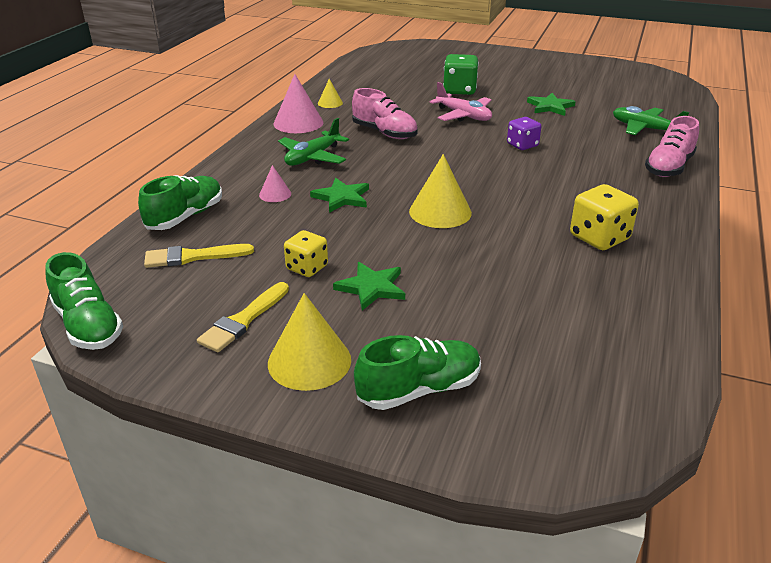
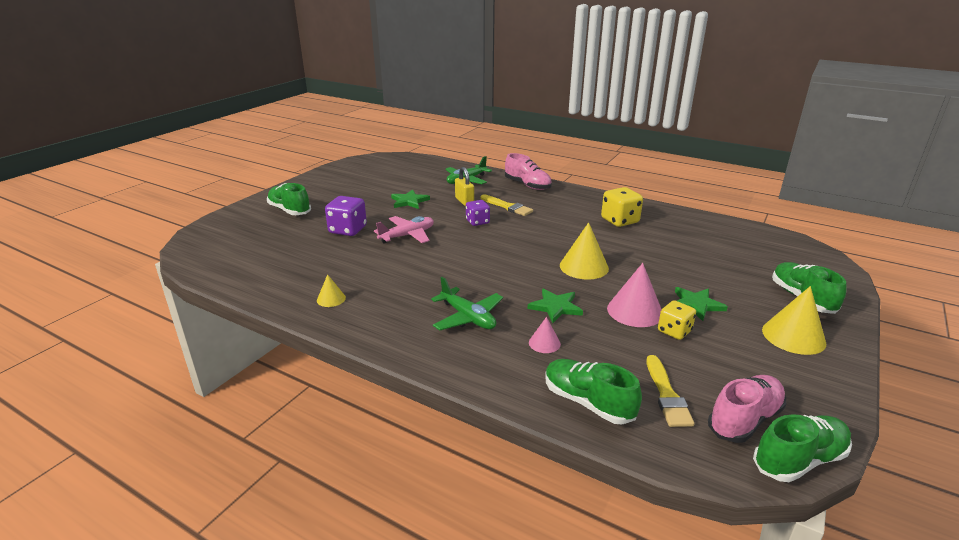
camera: 80 degrees left, 5 degrees down
yellow brush [197,282,289,352] -> yellow brush moved to [481,194,533,216]
pink cone [274,74,323,133] -> pink cone moved to [607,263,662,327]
pink shoe [352,88,418,139] -> pink shoe moved to [708,375,786,443]
green dice [443,54,479,95] -> purple dice [325,196,367,236]
none -> green shoe [267,183,311,215]
none -> yellow padlock [455,167,474,206]

